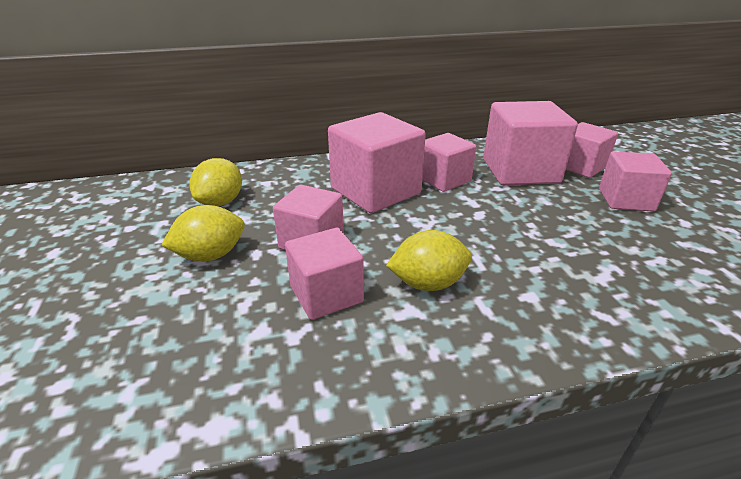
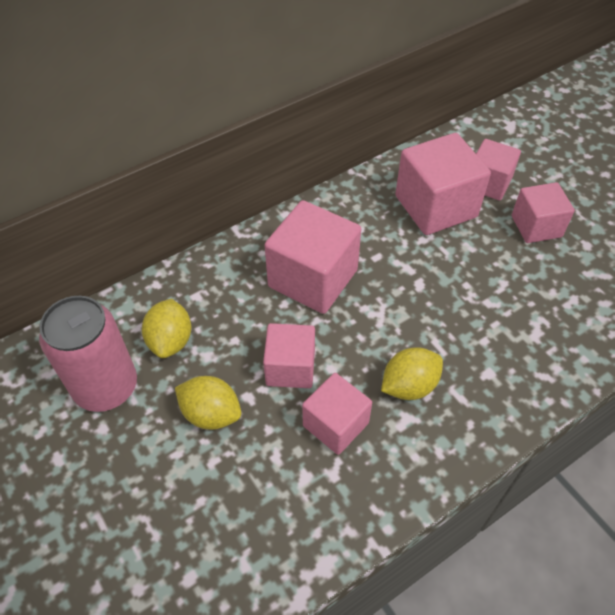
camera: 20 degrees left, 20 degrees up
yellow lemon [161,205,245,262] -> yellow lemon turned 75 degrees clockwise [175,376,241,430]
pink cube [422,133,476,192] -> none
none -> pink can [39,296,137,412]

